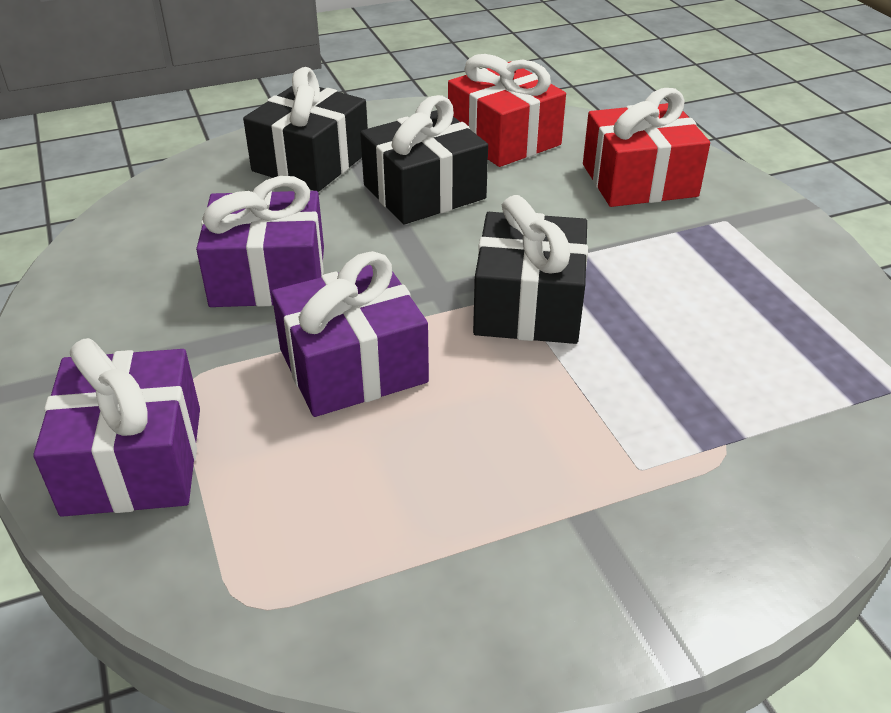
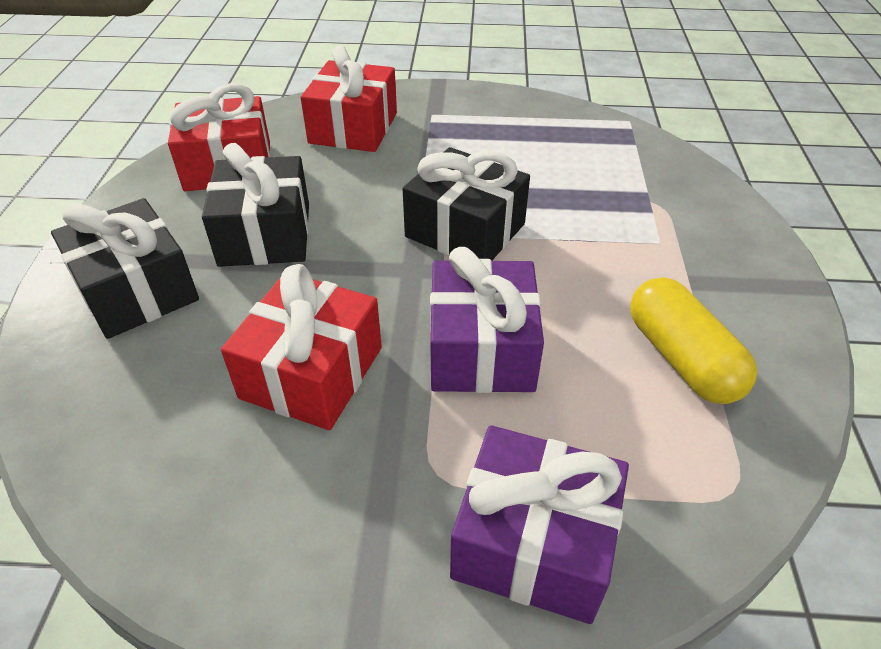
camera: 65 degrees left, 5 degrees up
purple gift [196,176,324,307] -> red gift [221,264,382,430]
none -> yellow capsule [630,277,757,404]

